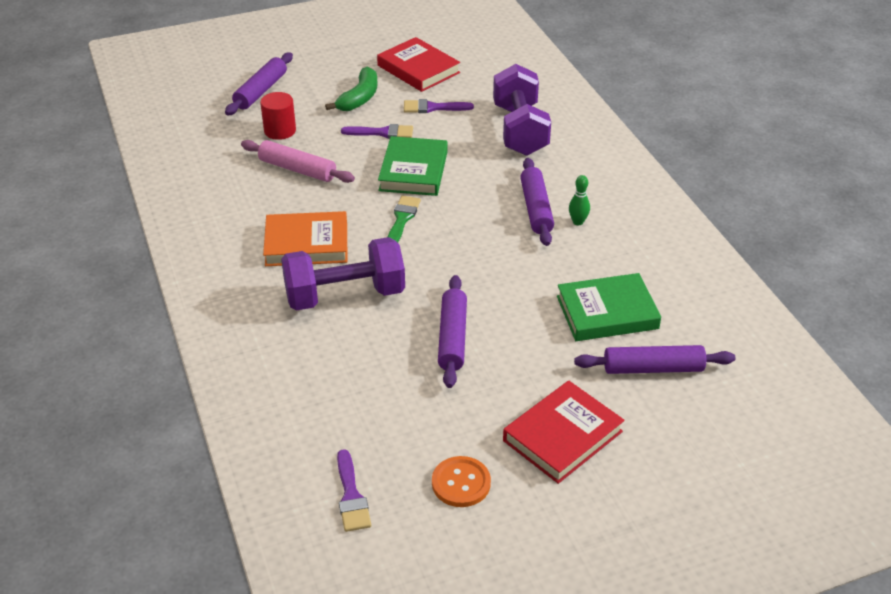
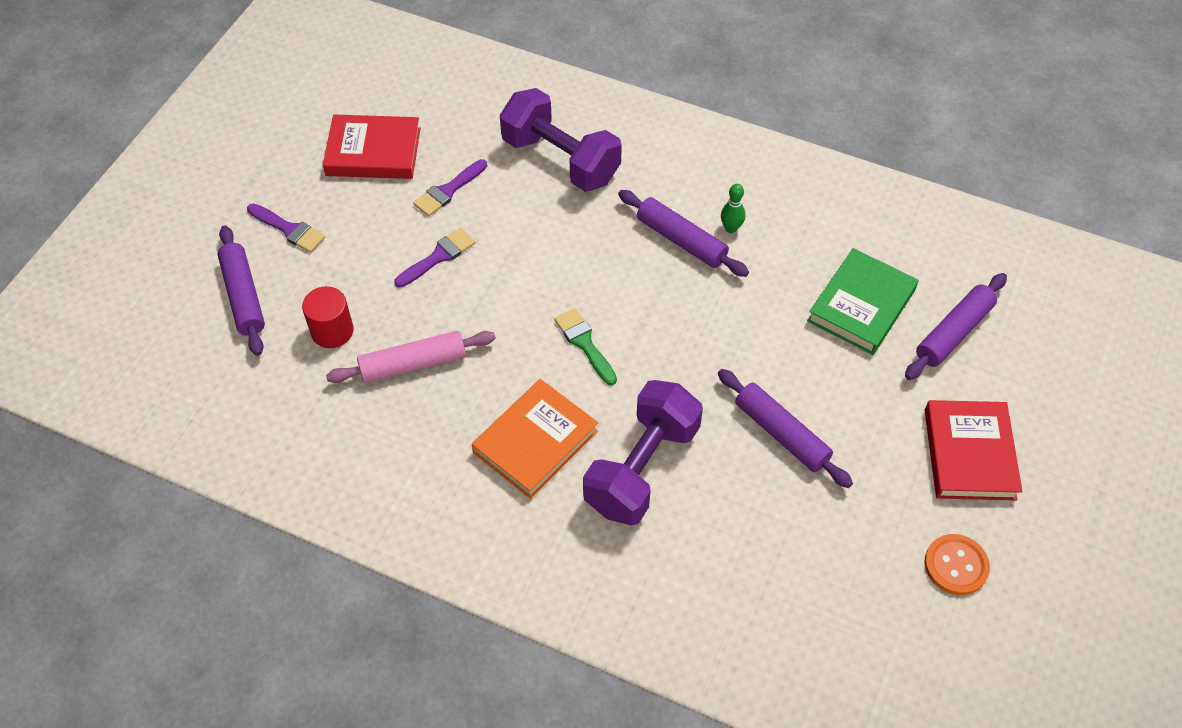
camera: 45 degrees left, 15 degrees up
green banana [325,67,377,111] -> none
purple brush [337,449,371,532] -> purple brush moved to [247,203,325,253]
green book [378,136,448,196] -> none

